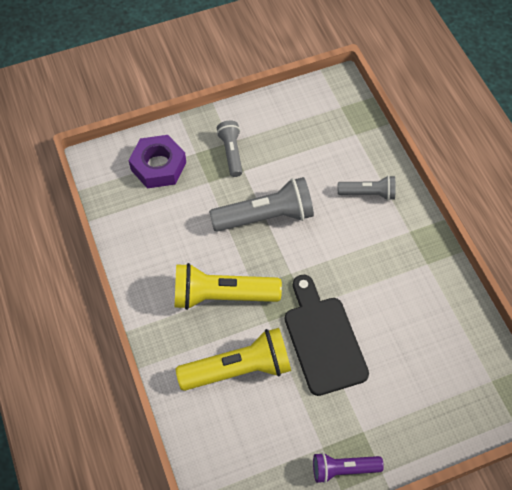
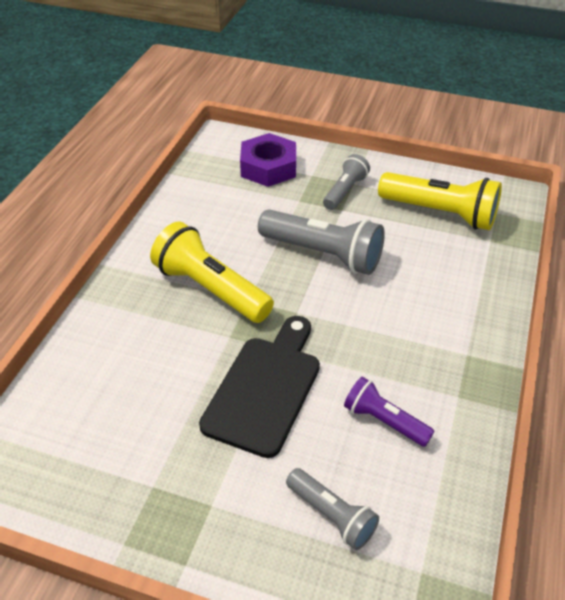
camera: 40 degrees right, 15 degrees down
yellow flashlight [176,328,291,391] -> yellow flashlight moved to [378,172,502,230]
purple flashlight [313,452,384,483] -> purple flashlight moved to [344,377,434,447]
grey flashlight [338,175,395,200] -> grey flashlight moved to [286,468,379,550]

